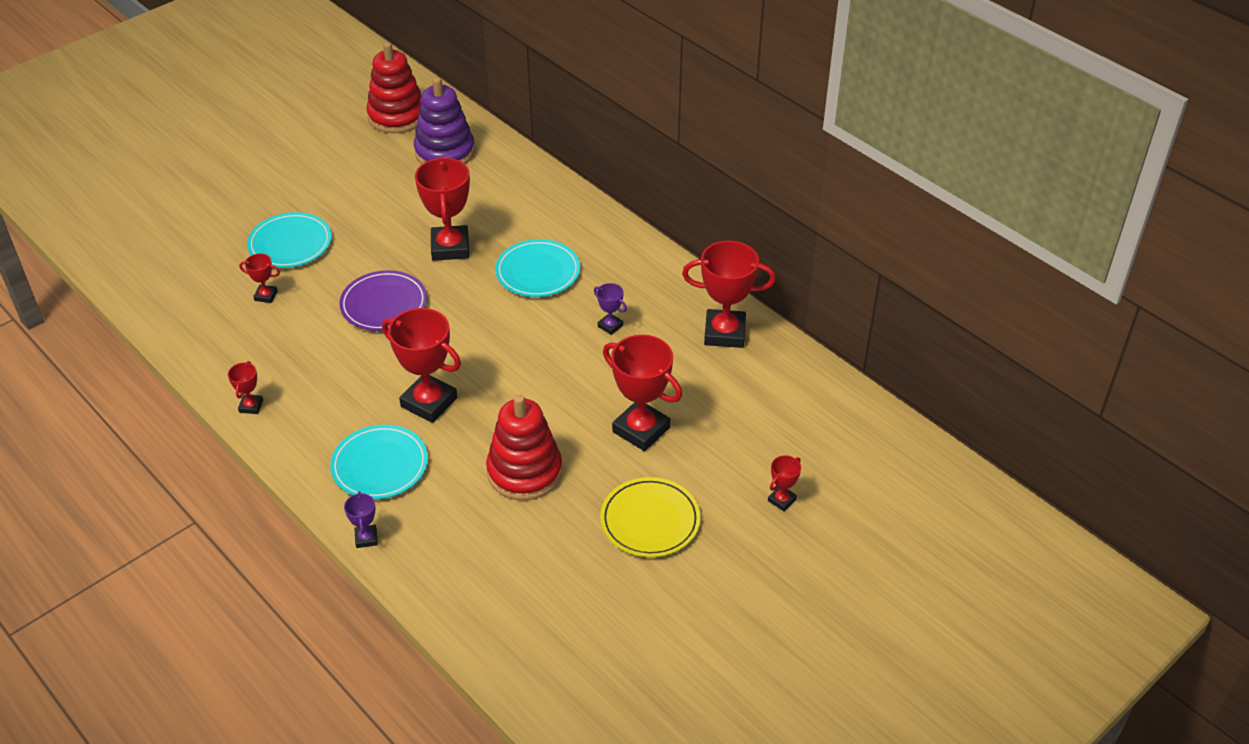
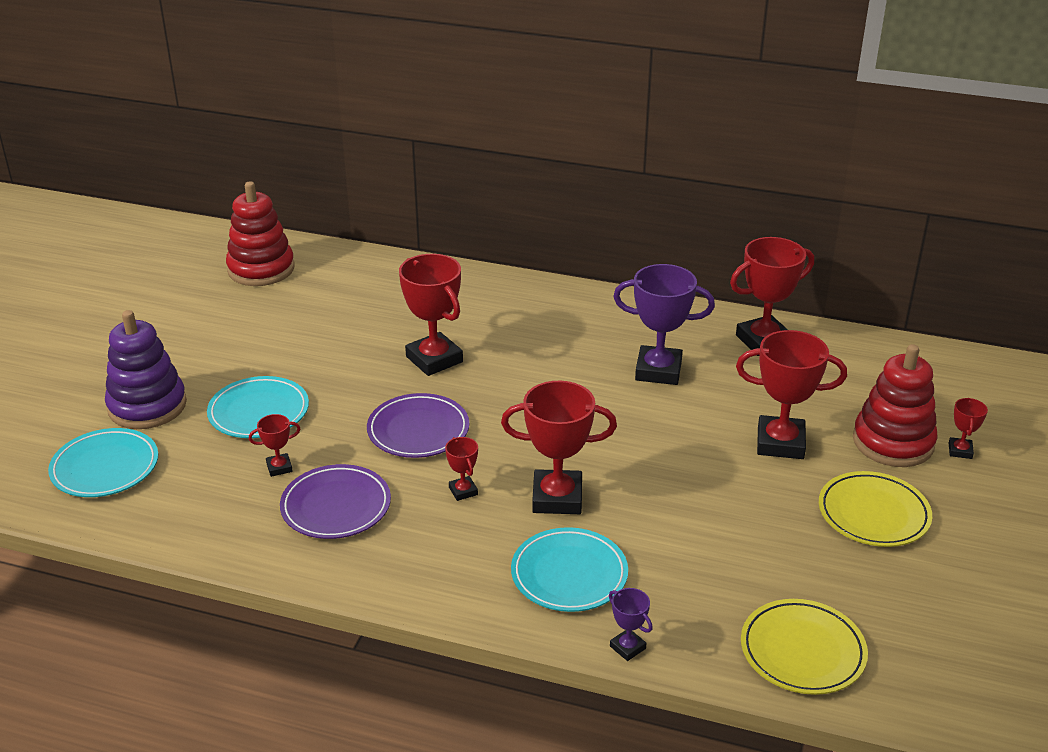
camera: 30 degrees left, 10 degrees down
red trophy [228,361,263,414] -> red trophy moved to [445,437,478,501]
purple stacking toy [414,77,475,164] -> purple stacking toy moved to [105,310,187,429]
red stacking toy [486,395,562,501] -> red stacking toy moved to [853,344,938,467]
turquoise plate [495,239,580,297] -> turquoise plate moved to [48,428,158,497]
purple trophy [594,283,627,335] -> purple trophy [613,264,715,385], size x2.11
none -> purple plate [280,464,391,539]
none -> yellow plate [741,599,868,695]

